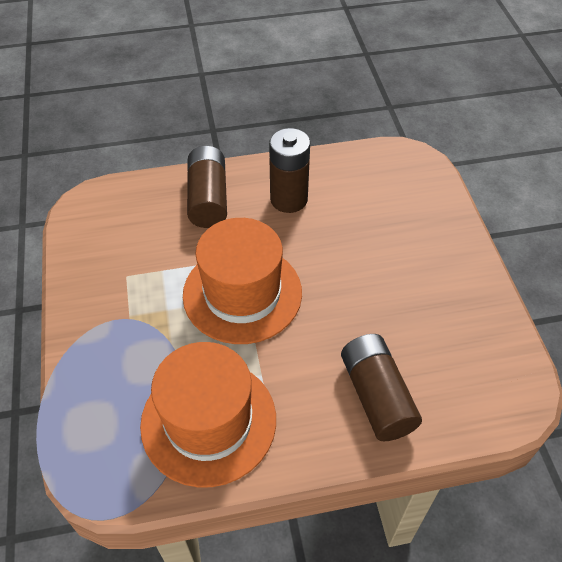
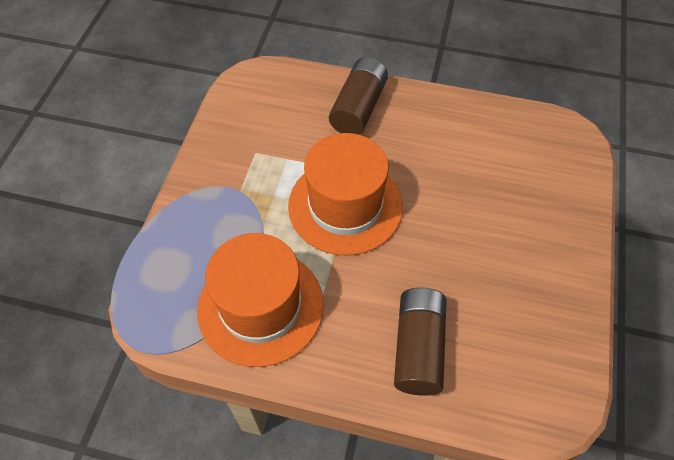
camera: 25 degrees right, 5 degrees up
brown battery [269,128,310,213] -> none

